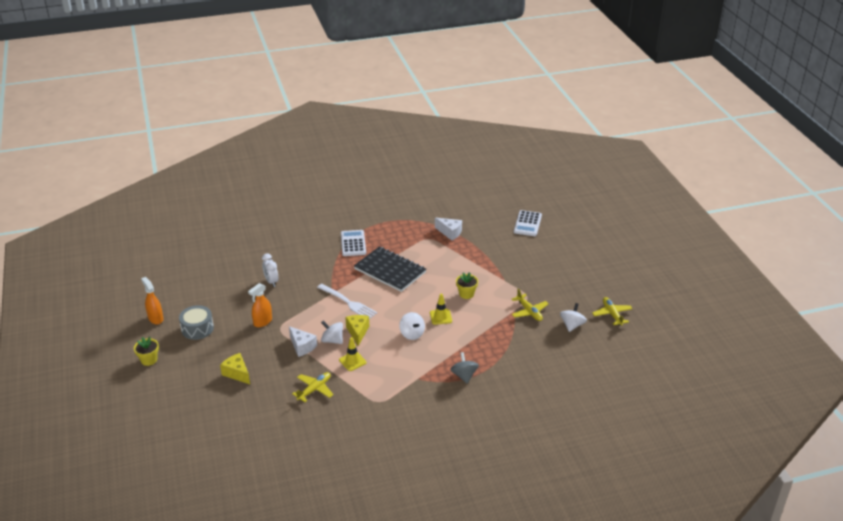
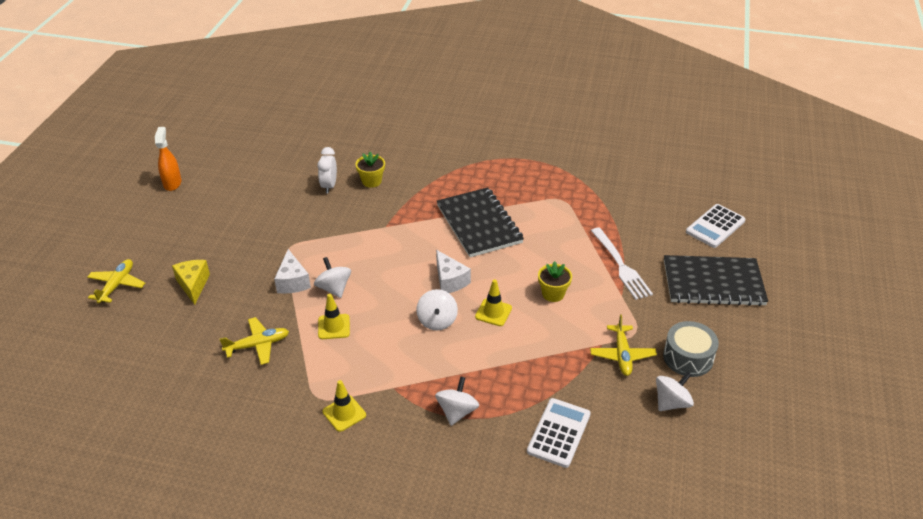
camera: 30 degrees right, 5 degrees up
yellow flower pot [134,337,159,366] -> yellow flower pot moved to [355,151,385,188]
grey drum [179,305,214,340] -> grey drum moved to [663,321,719,377]
orange spray bottle [248,283,272,327] -> none
white fork [317,284,377,319] -> white fork moved to [591,227,653,300]
white calculator [341,230,366,256] -> white calculator moved to [527,398,591,468]
yellow cheese [345,315,369,346] -> none
white cheese [435,218,462,240] -> white cheese moved to [436,250,471,293]
grey spinning top [450,352,479,384] -> white spinning top [435,376,479,426]
yellow plane [592,297,633,326] -> yellow plane moved to [87,259,145,304]
none -> yellow traffic cone [323,380,366,432]
none -> black notebook [664,255,768,306]

